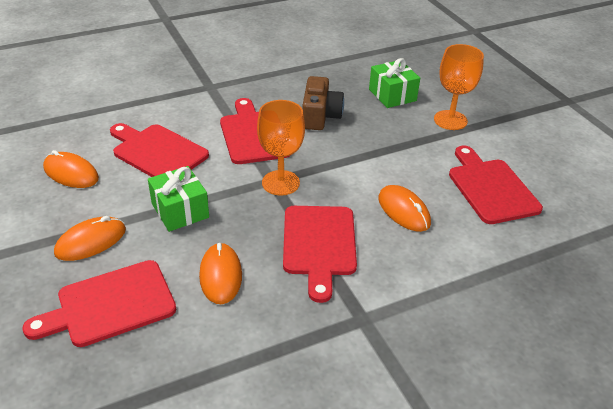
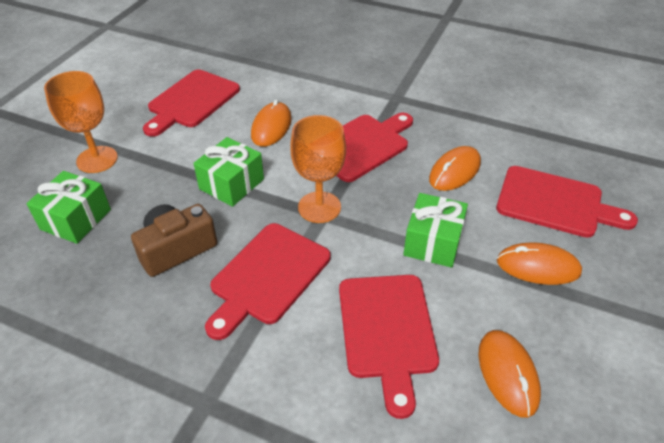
camera: 130 degrees left, 5 degrees up
none -> green gift [193,137,264,207]

